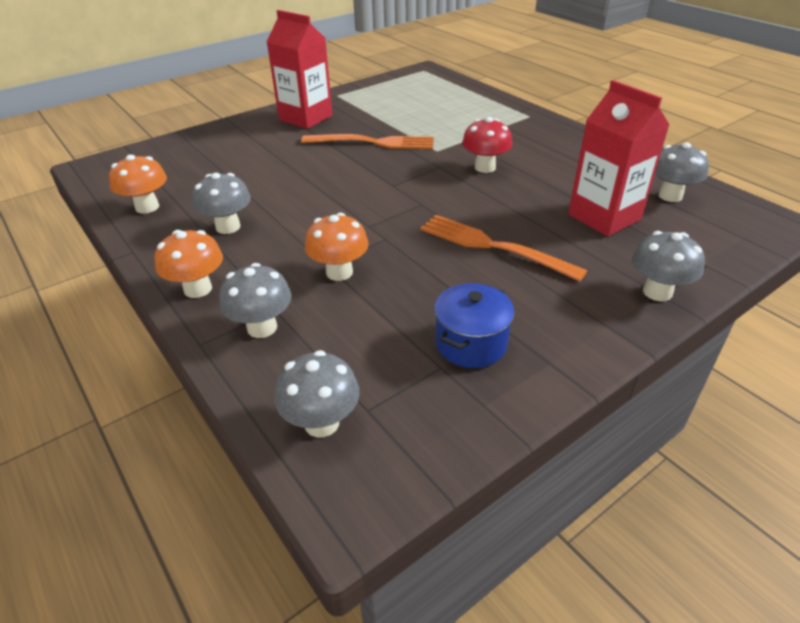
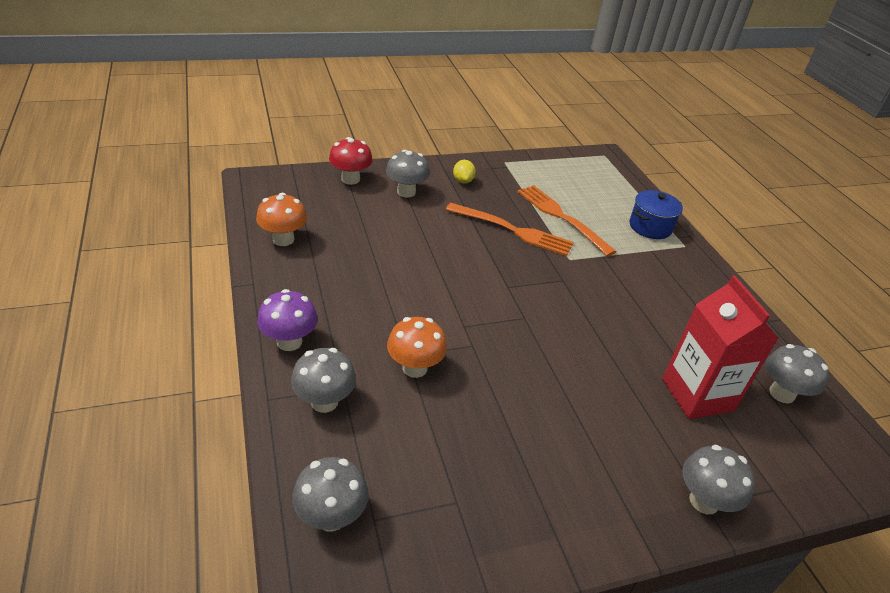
camera: 15 degrees right, 0 degrees up
orange mushroom [155,230,223,298] -> purple mushroom [257,289,318,351]
grey mushroom [192,173,251,234] -> grey mushroom moved to [386,150,430,197]
red carton [267,10,333,129] -> yellow lemon [453,160,476,184]
orange fork [421,215,587,281] -> orange fork moved to [517,185,617,256]
blue pot [434,283,514,368] -> blue pot moved to [629,190,683,239]
red mushroom [462,117,512,173] -> red mushroom moved to [329,137,373,185]

